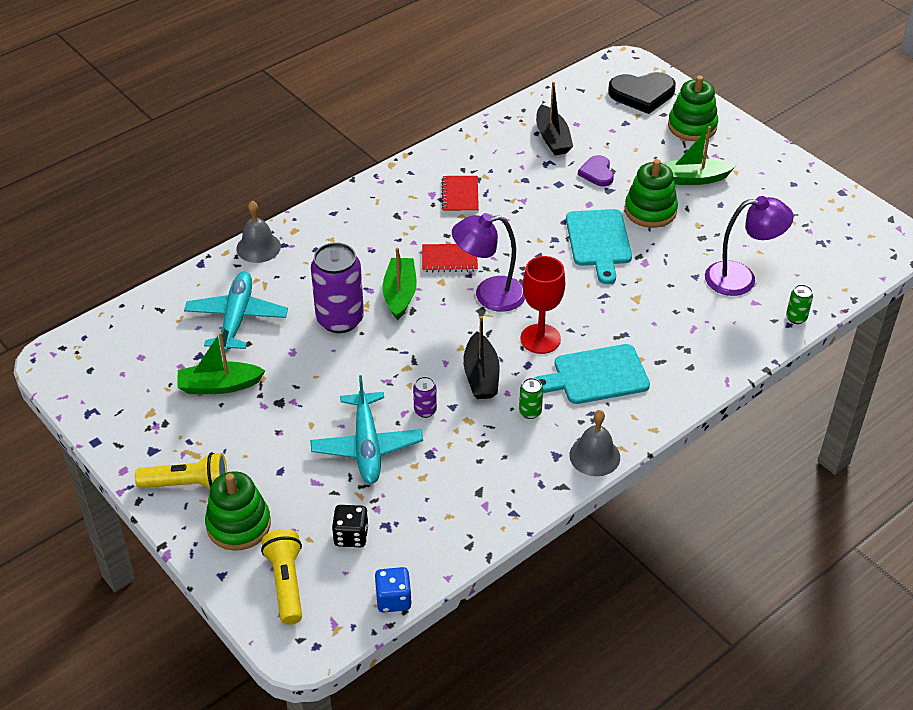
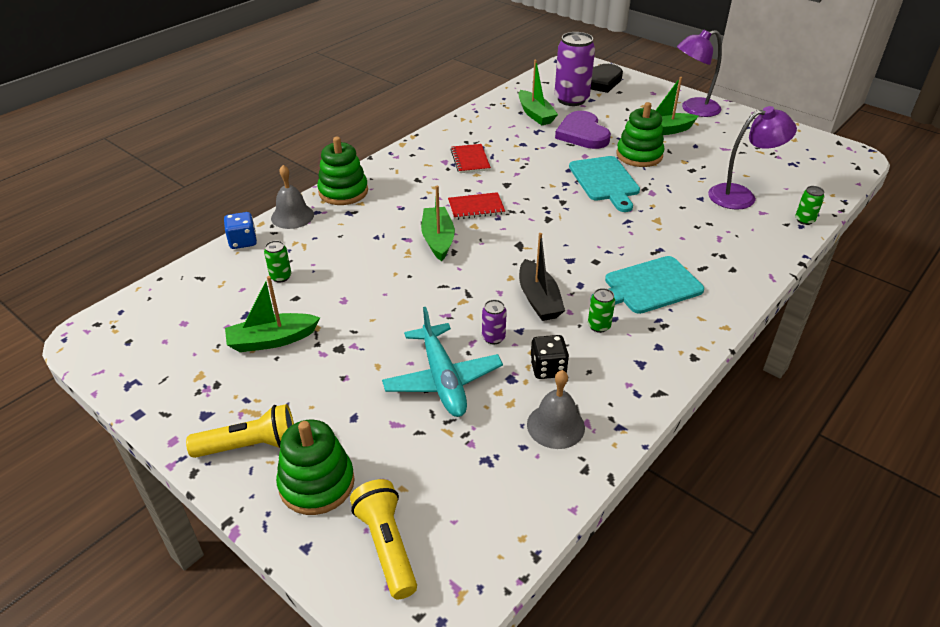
camera: 10 degrees left, 5 degrees down
turquoise plane [184,272,288,352] -> green can [264,240,291,283]
purple can [311,242,364,333] -> purple can moved to [554,32,595,106]
black dice [332,505,369,547] -> black dice moved to [530,335,569,379]
blue dice [375,567,412,613] -> blue dice moved to [224,212,257,249]
purple lamp [452,213,525,312] -> purple lamp moved to [677,30,722,117]
red goblet [520,256,565,354] -> none
black boat [536,82,573,155] -> green boat [518,60,558,125]
grey bell [569,410,620,476] -> grey bell moved to [527,370,585,449]
purple heart [578,155,614,186] -> purple heart [555,111,611,149], size x1.70
green stacking toy [668,76,718,141] -> green stacking toy moved to [317,137,368,205]

